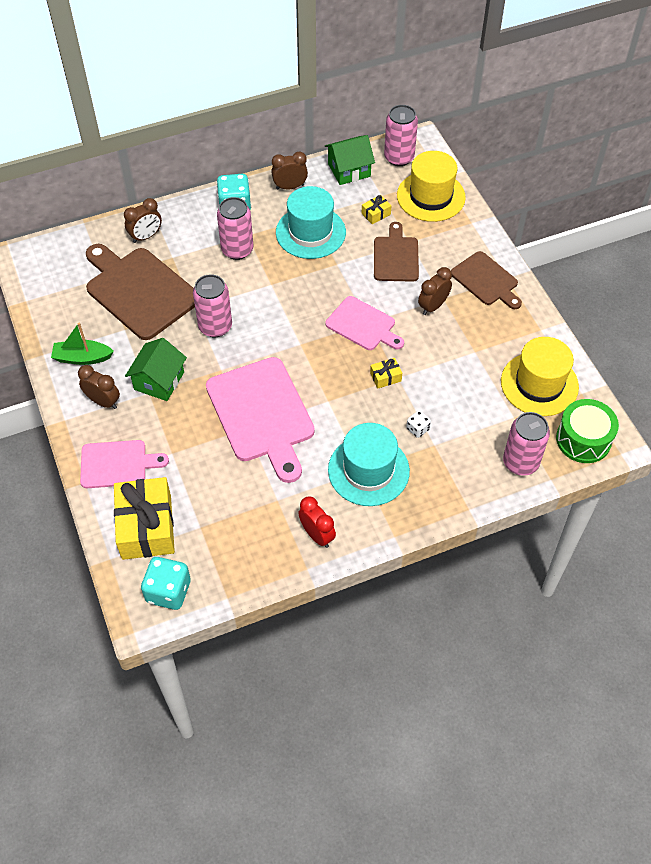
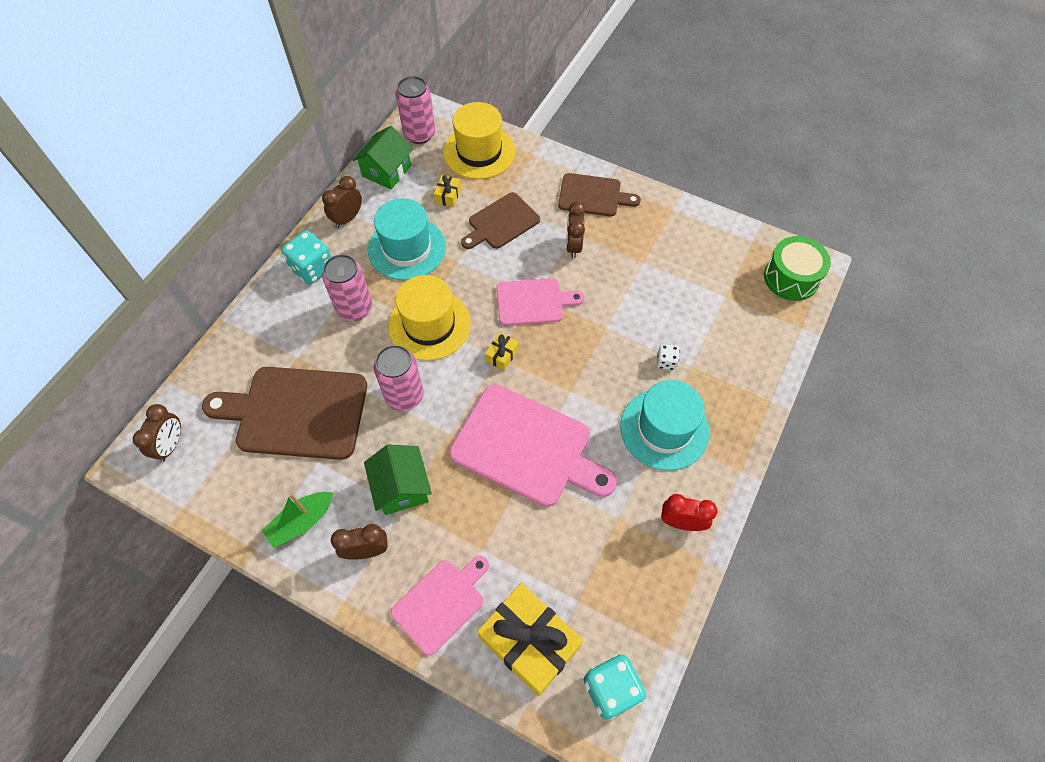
camera: 40 degrees left, 5 degrees up
brown clock [124,198,162,243] -> brown clock moved to [133,404,181,462]
yellow gift [370,358,402,389] -> yellow gift moved to [485,332,519,371]
brown cutting board [374,222,419,282] -> brown cutting board turned 90 degrees counterclockwise [461,192,540,249]
yellow hat [501,337,579,416] -> yellow hat moved to [388,275,471,361]
pink can [503,412,550,476] -> none

